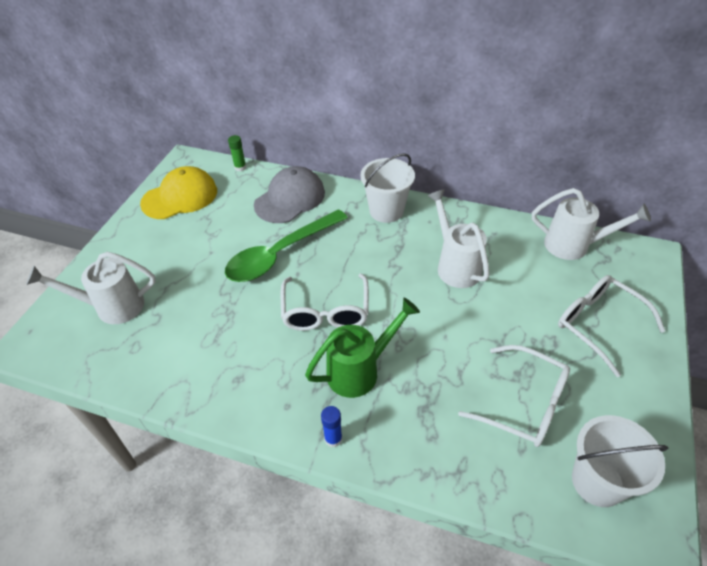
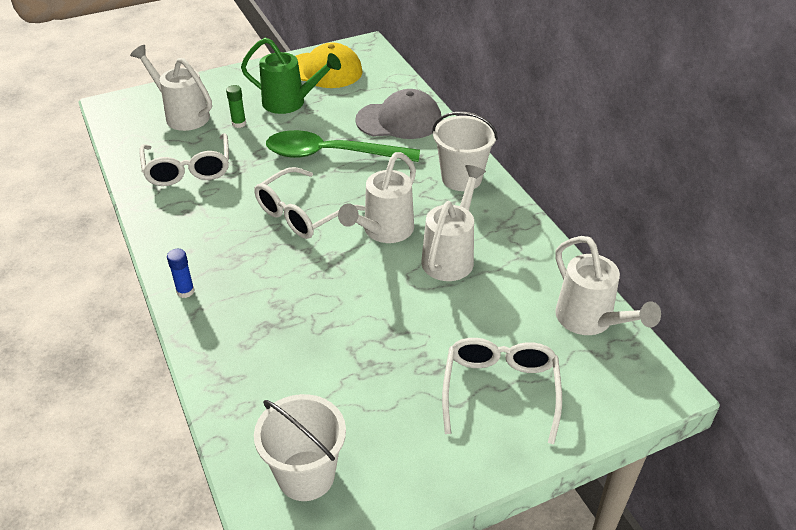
camera: 45 degrees right, 5 degrees down
green glue stick [228,135,246,171] -> green glue stick moved to [226,85,246,128]
green watering can [305,298,420,398] -> green watering can moved to [241,38,341,114]
white glasses [458,345,570,447] -> white glasses moved to [139,133,229,186]
none -> white watering can [338,152,416,243]

